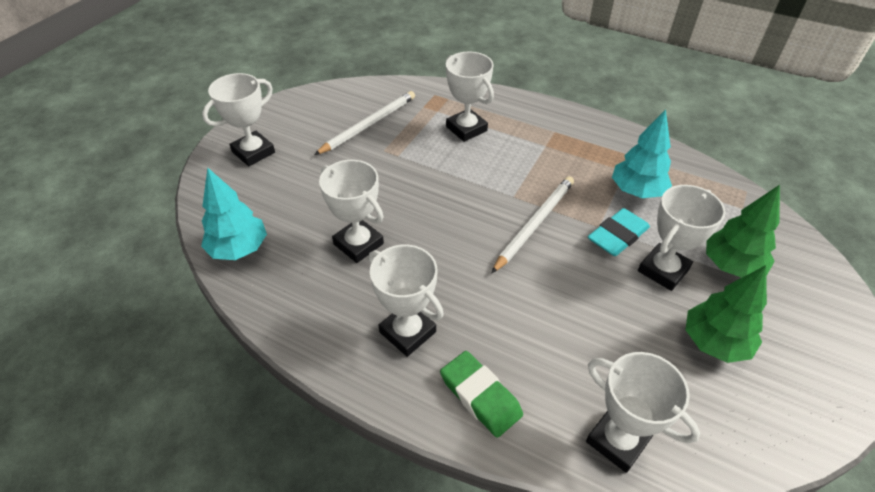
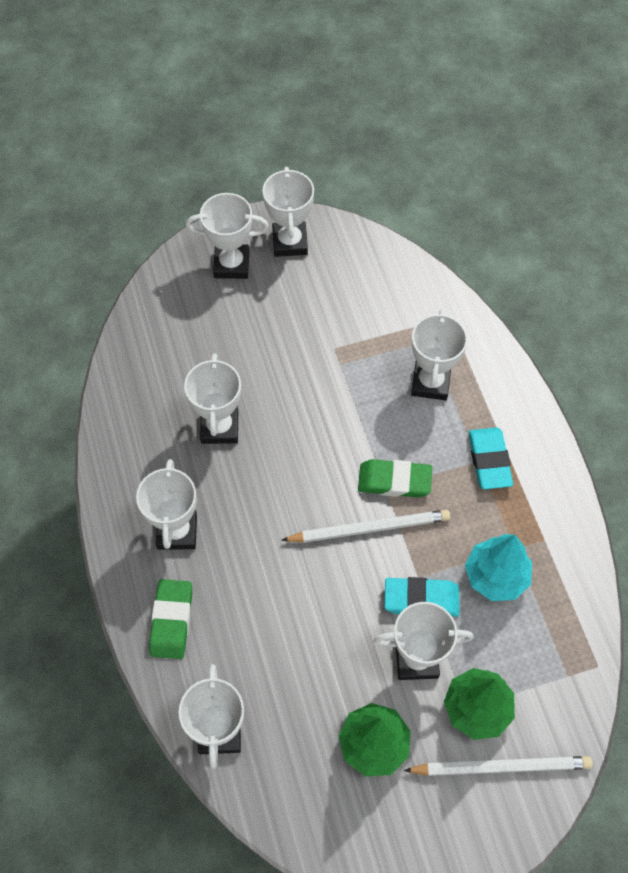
camera: 45 degrees right, 15 degrees up
turquoise tree [201,168,267,260] -> none
white pencil [314,91,415,155] -> white pencil moved to [404,756,593,776]
none -> white trophy [262,167,314,257]
none -> green eraser [358,459,432,498]
none -> turquoise eraser [469,427,513,489]

